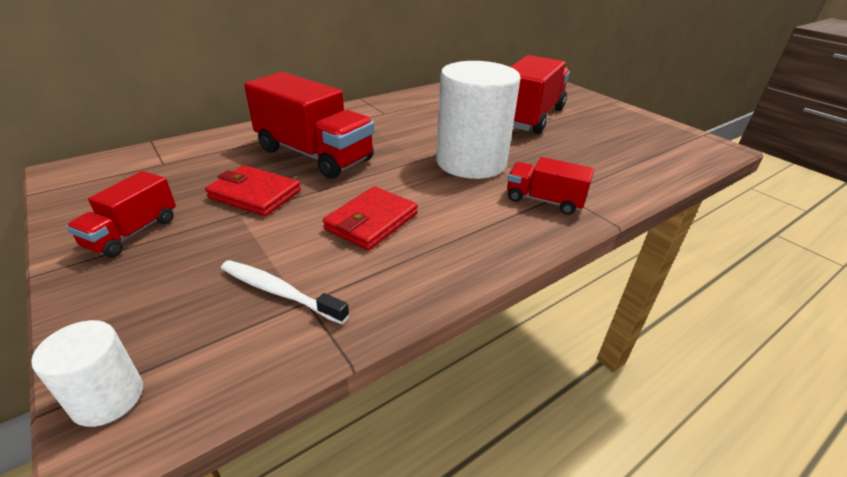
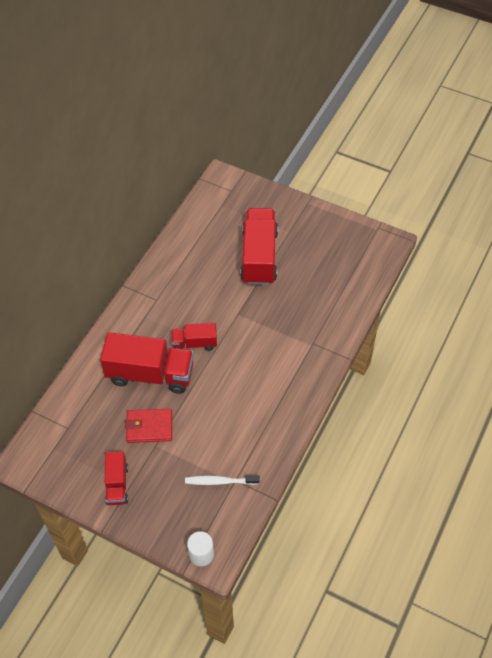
camera: 25 degrees left, 20 degrees up
red wallet [323,187,418,250] -> none
white cylinder [436,61,521,179] -> none
red truck [507,157,594,215] -> red truck moved to [171,323,217,351]

